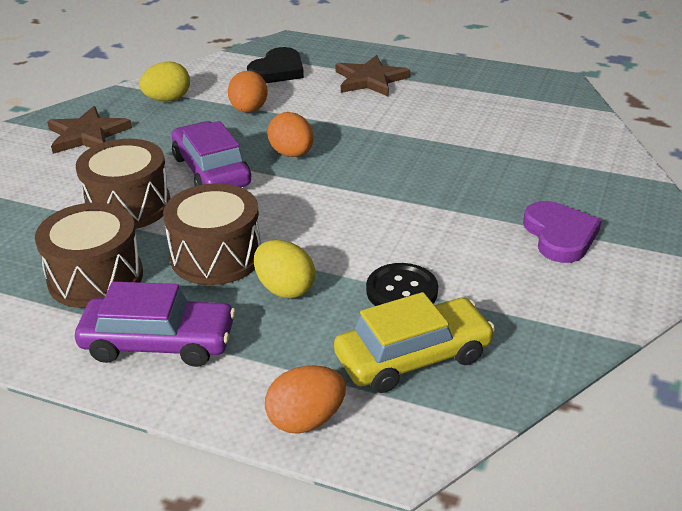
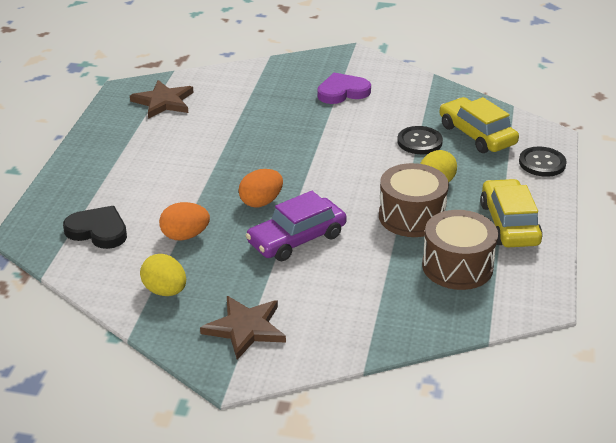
camera: 100 degrees left, 0 degrees up
purple car [75,282,236,367] -> yellow car [480,179,543,247]
brown drum [76,139,171,229] -> none
orange egg [265,365,346,434] -> black button [519,146,567,177]
brown star [335,55,410,97] -> brown star moved to [130,80,194,119]

